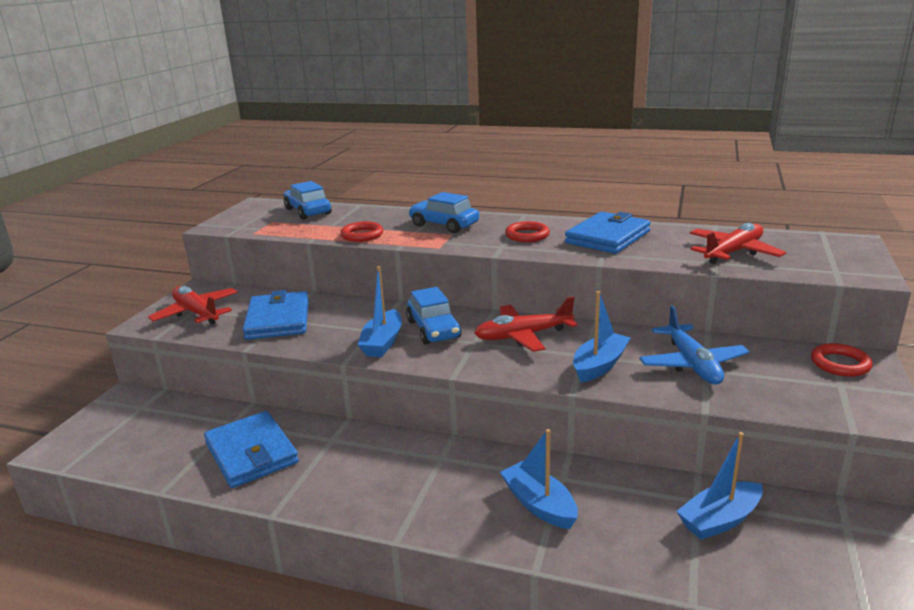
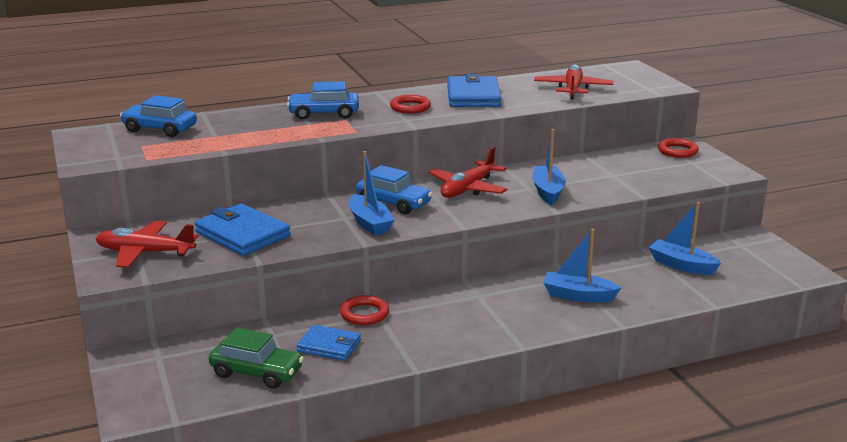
camera: 40 degrees left, 0 degrees up
blue wallet [204,411,299,488] -> blue wallet [297,325,361,361], size x0.62
red ring [340,222,383,242] -> red ring moved to [340,295,389,325]
blue plane [639,305,749,385] -> none
blue boat [676,432,763,540] -> blue boat turned 105 degrees clockwise [649,202,721,275]
none -> green car [209,327,304,389]

